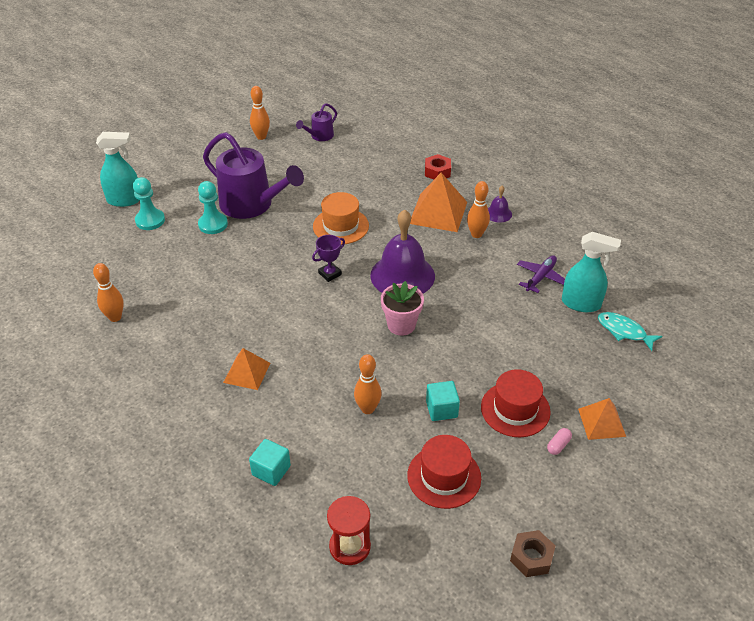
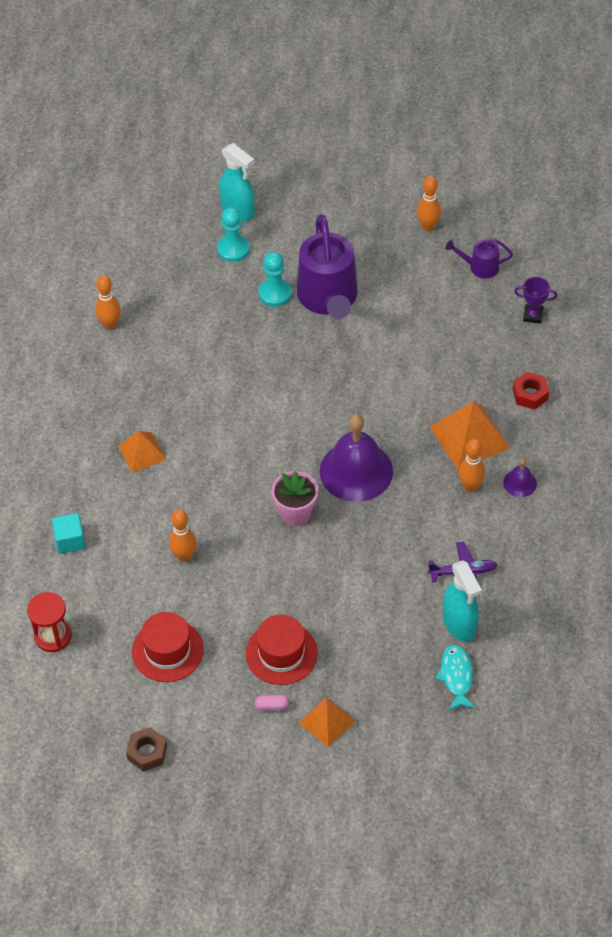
camera: 50 degrees right, 10 degrees up
purple trophy [312,235,345,282] -> purple trophy moved to [514,277,557,324]
orange hat [313,192,369,245] -> none
turquoise cube [426,381,460,421] -> none

